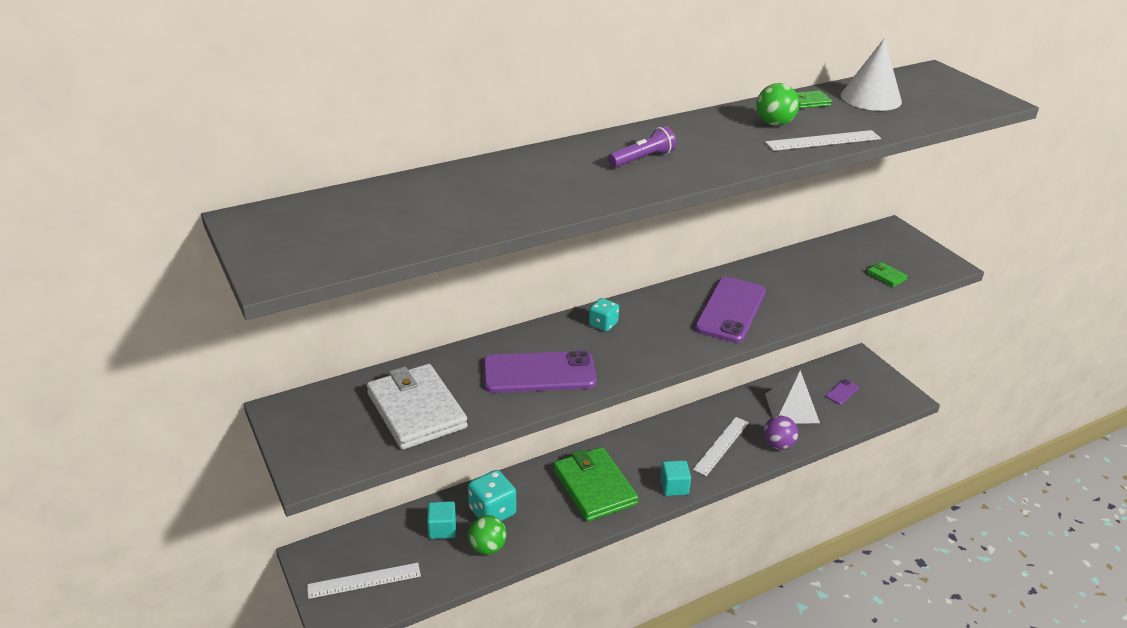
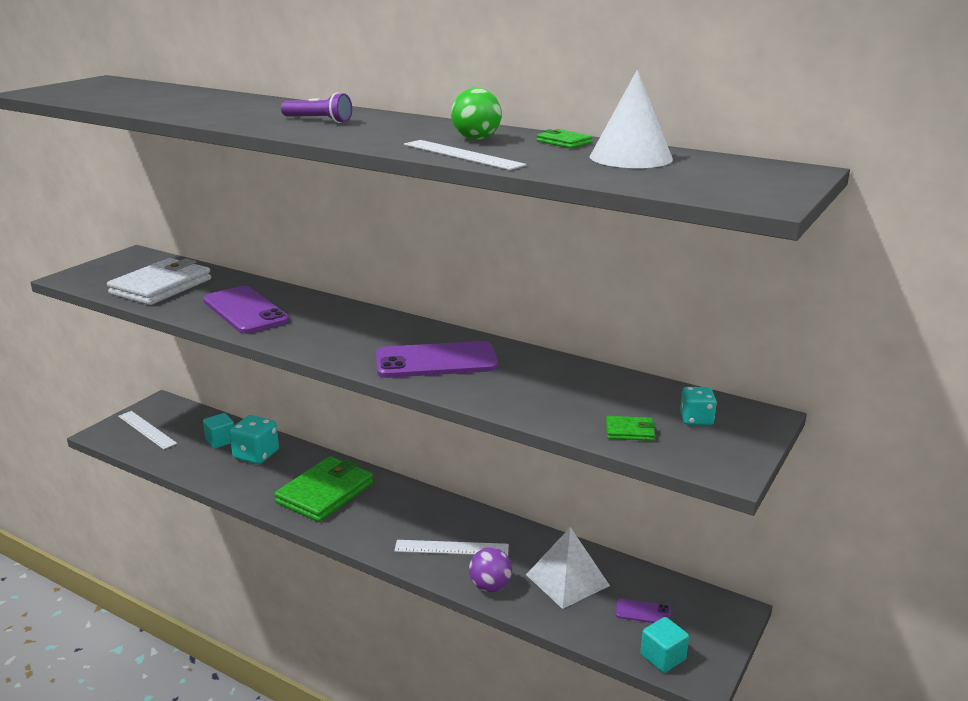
camera: 60 degrees right, 10 degrees down
green ball [468,515,507,555] -> none
turquoise dice [589,298,619,332] -> turquoise dice moved to [680,387,717,425]
turquoise cube [660,460,691,496] -> turquoise cube moved to [640,617,689,673]
green wallet [867,262,908,287] -> green wallet turned 75 degrees clockwise [606,416,656,441]

